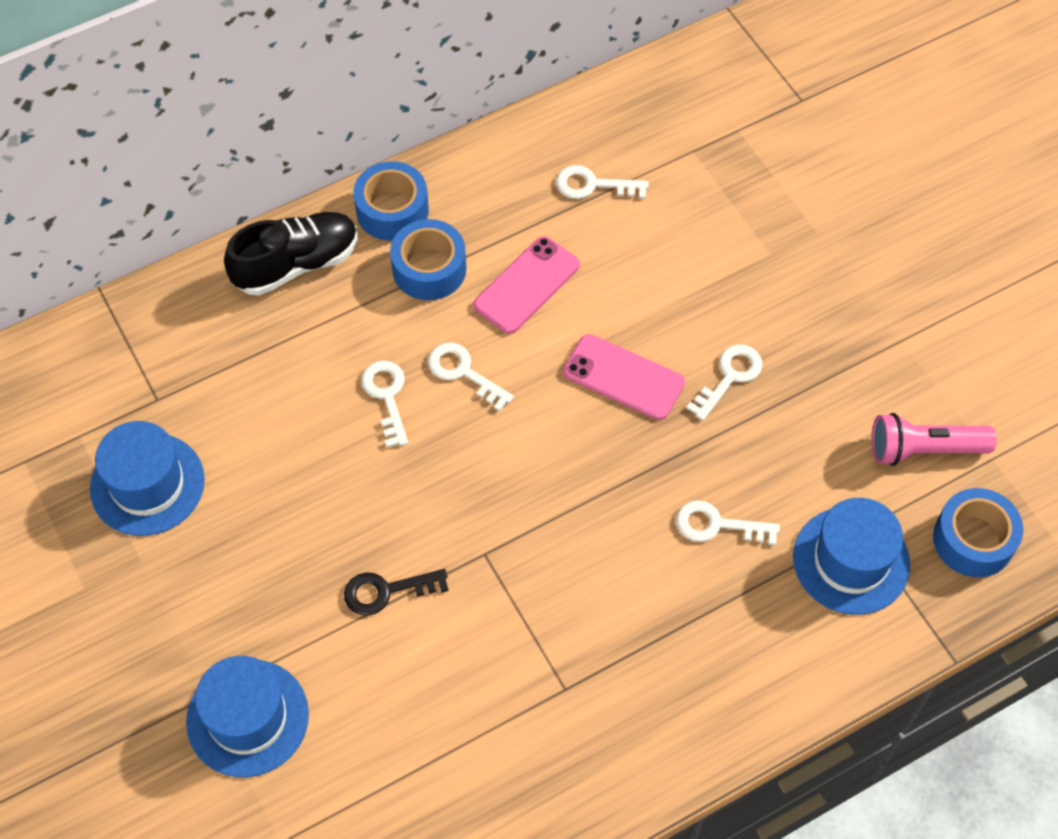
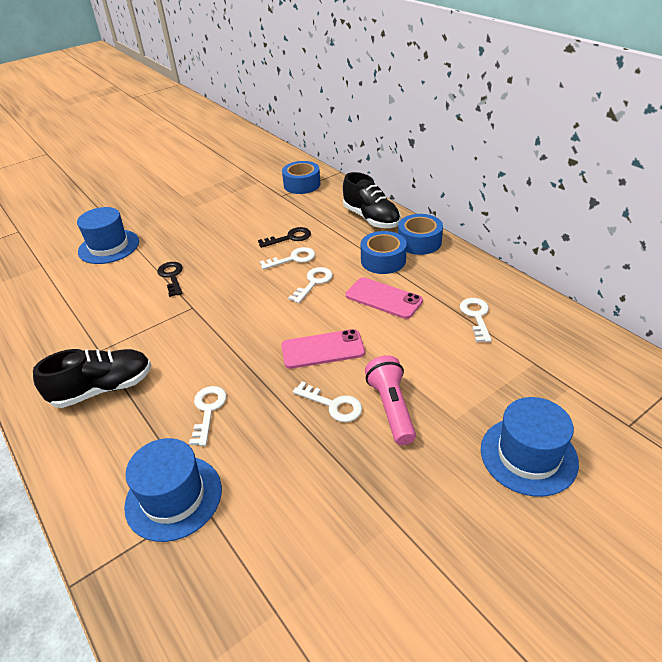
camera: 85 degrees right, 20 degrees down
blue hat [90,421,205,536] -> blue hat moved to [481,397,579,497]
pink phone [563,334,685,420] -> pink phone turned 60 degrees clockwise [281,329,365,369]
pink flashlight [872,413,997,466] -> pink flashlight moved to [365,355,416,445]
blue tape [933,488,1024,577] -> blue tape moved to [282,161,321,194]
none -> black shoe [33,349,151,408]
none -> black key [258,227,311,248]

